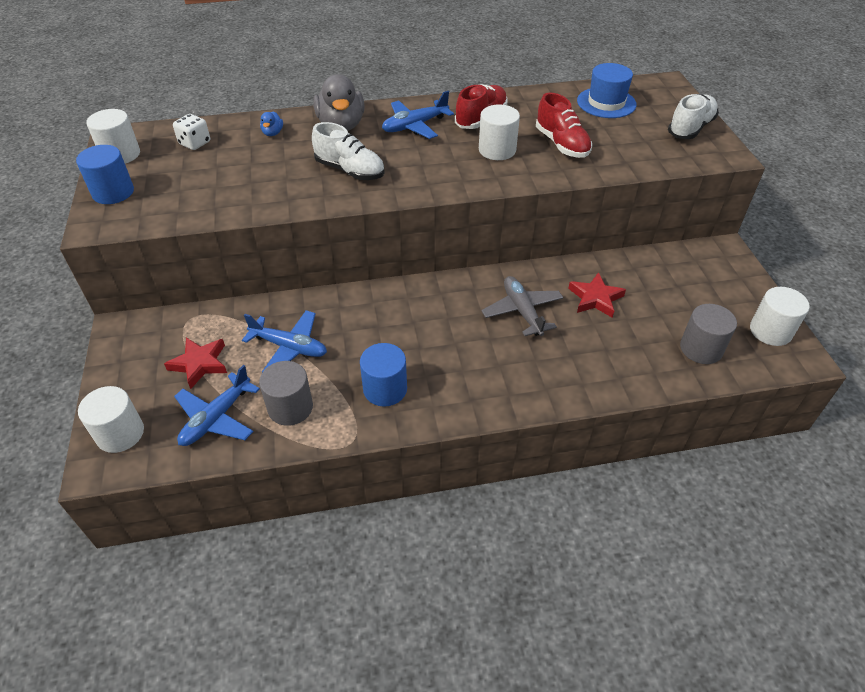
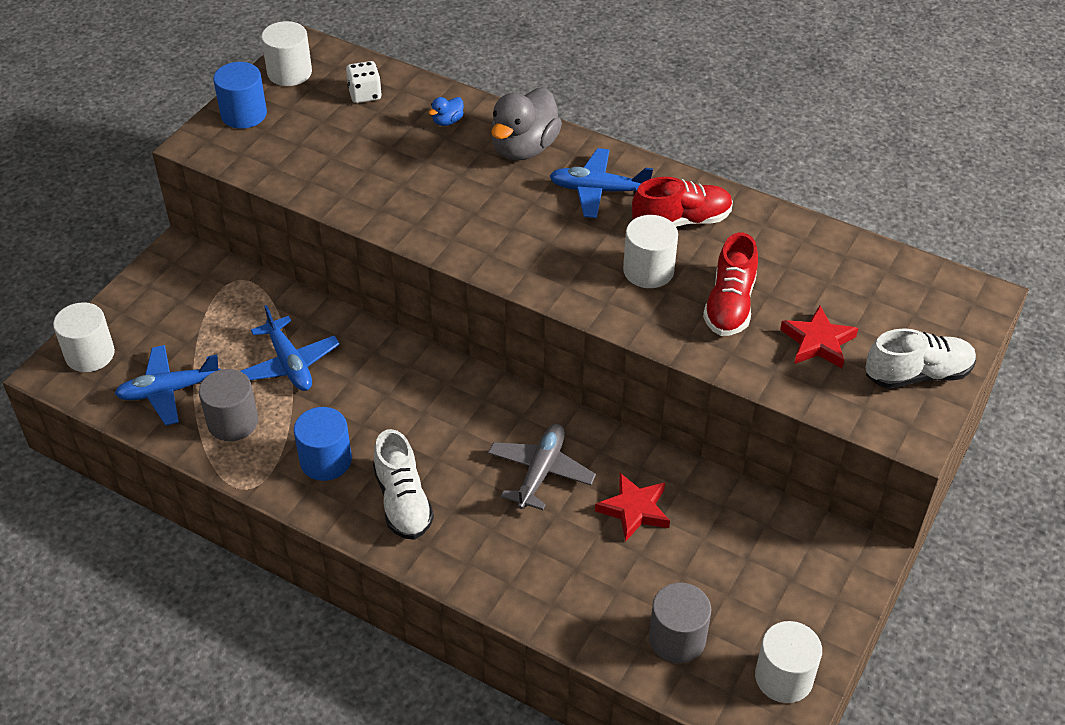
camera: 40 degrees right, 0 degrees up
red star [164,338,227,389] -> red star moved to [780,306,858,368]
white shoe [312,122,385,180] -> white shoe moved to [373,429,434,540]
blue hat [577,63,637,118] -> none

